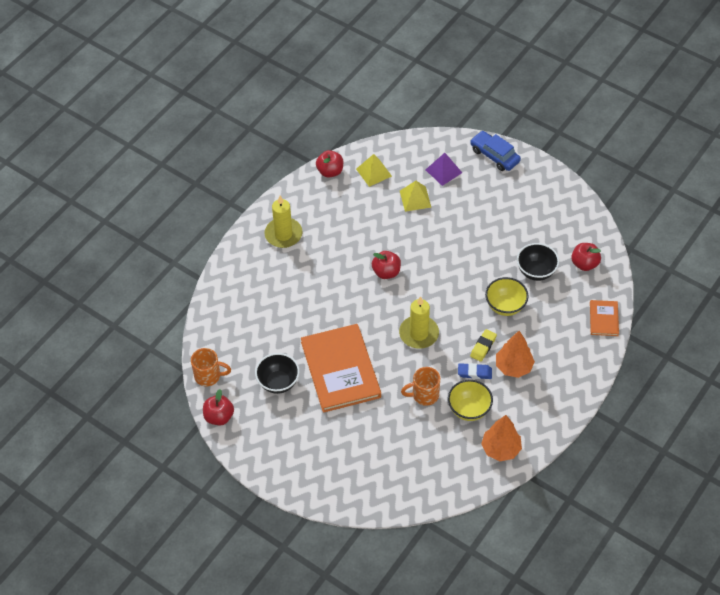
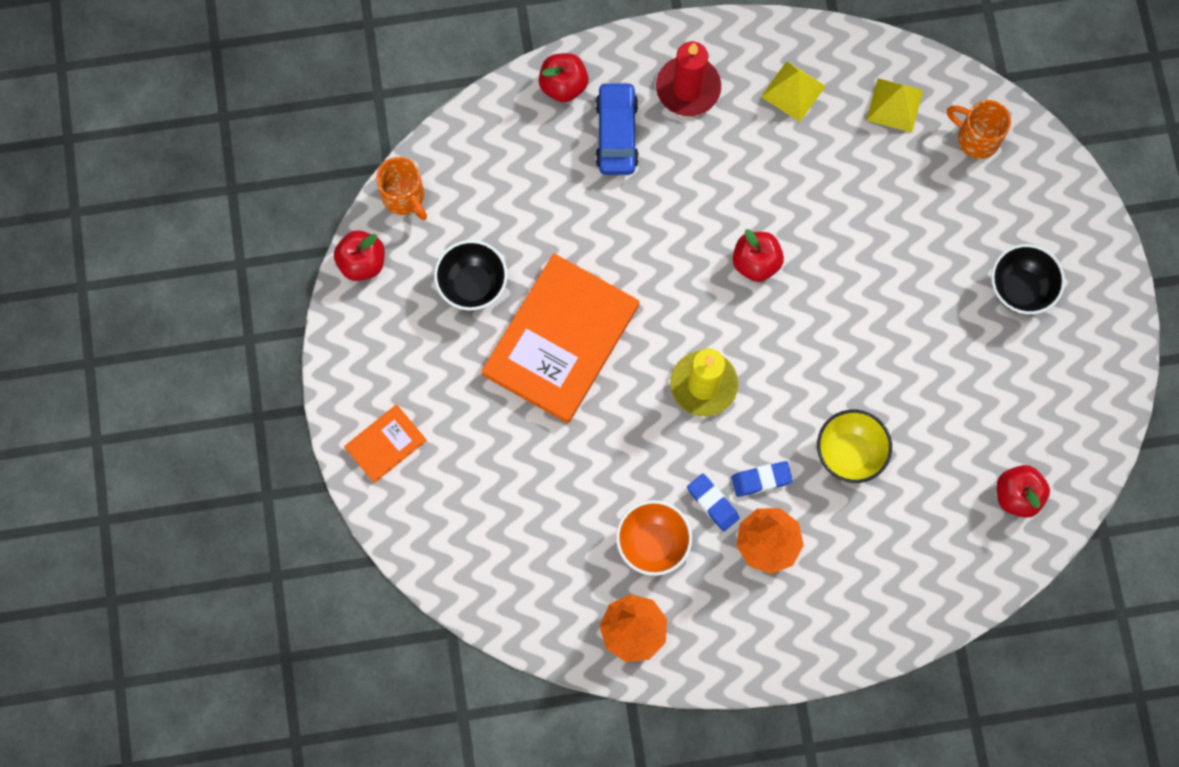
camera: 45 degrees right, 20 degrees up
yellow candle [265,196,303,248] -> red candle [656,41,721,116]
red apple [316,150,343,178] -> red apple moved to [539,53,588,102]
yellow pyramid [400,181,431,212] -> yellow pyramid moved to [761,61,826,122]
orange mug [401,367,440,406] -> orange mug moved to [947,100,1011,159]
purple pyramid [425,153,462,186] -> none
yellow bowl [448,380,493,421] -> orange bowl [616,500,692,576]
blue car [470,131,521,171] -> blue car moved to [596,82,639,175]
yellow eraser [470,329,497,362] -> blue eraser [731,461,793,497]
black bowl [517,243,559,281] -> black bowl moved to [991,244,1065,315]
orange book [590,300,619,336] -> orange book moved to [344,404,427,483]

